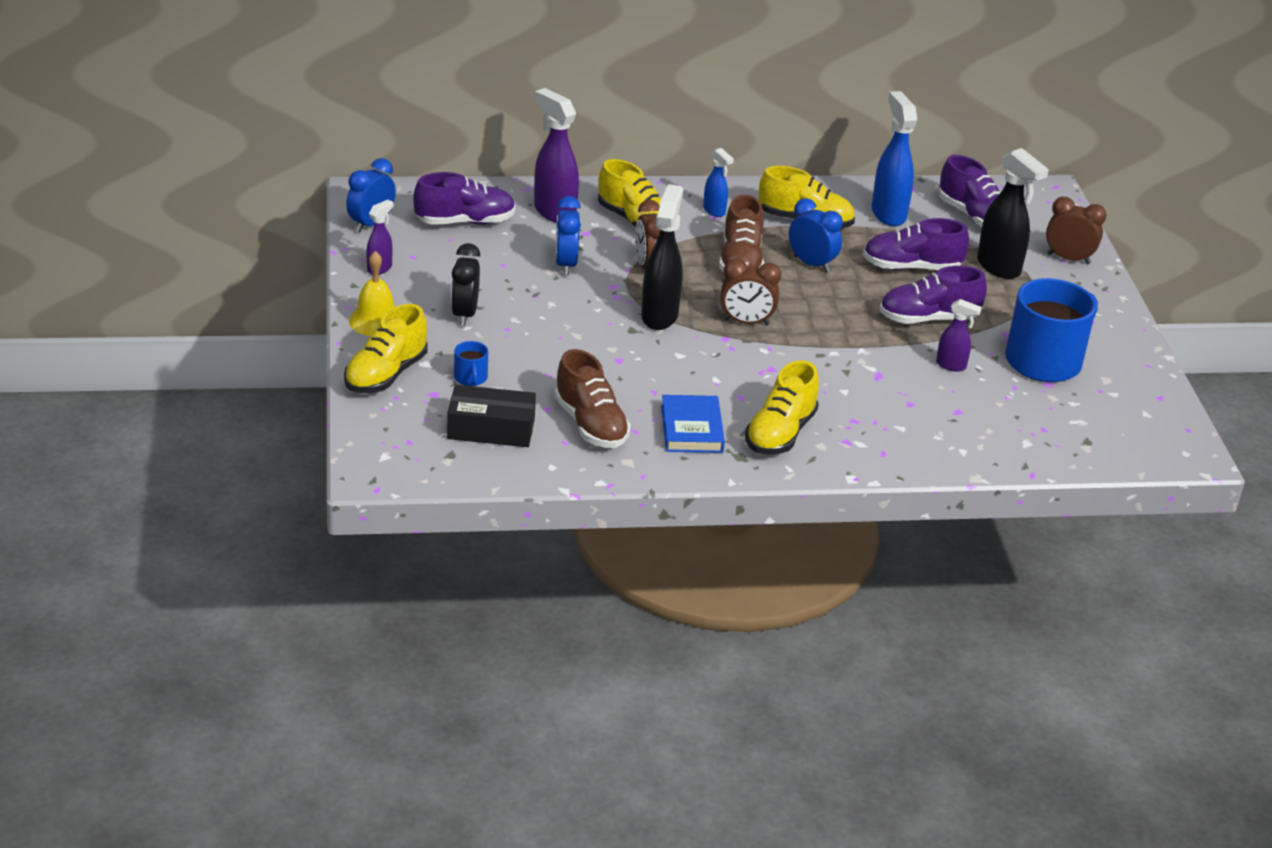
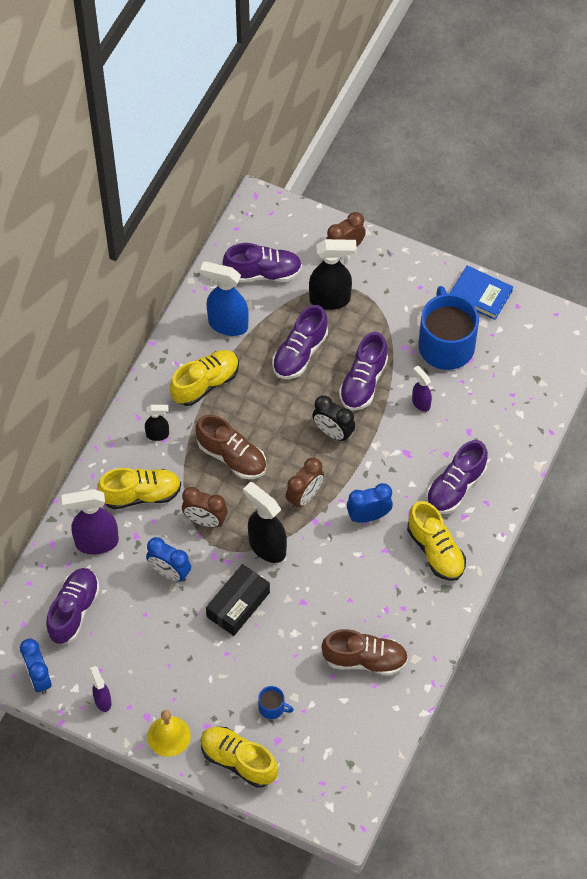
camera: 55 degrees left, 25 degrees up
yellow shoe [344,304,428,393] -> yellow shoe turned 150 degrees clockwise [201,727,278,788]
black box [447,385,536,447] -> black box moved to [206,564,270,636]
black clock [451,243,481,326] -> black clock moved to [312,395,355,442]
blue book [661,395,725,453] -> blue book moved to [449,265,513,320]
blue spray bottle [703,148,734,217] -> black spray bottle [145,405,169,441]
blue clock [789,198,843,273] -> blue clock moved to [347,483,393,523]
purple spray bottle [936,299,982,372] -> purple spray bottle turned 90 degrees counterclockwise [412,366,432,412]
none -> purple shoe [426,440,488,514]

